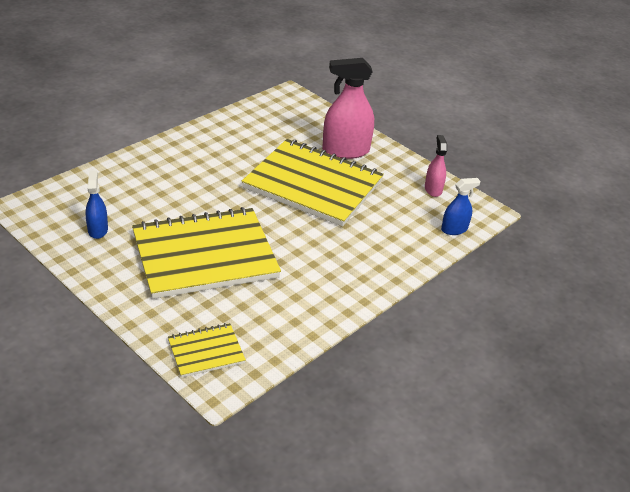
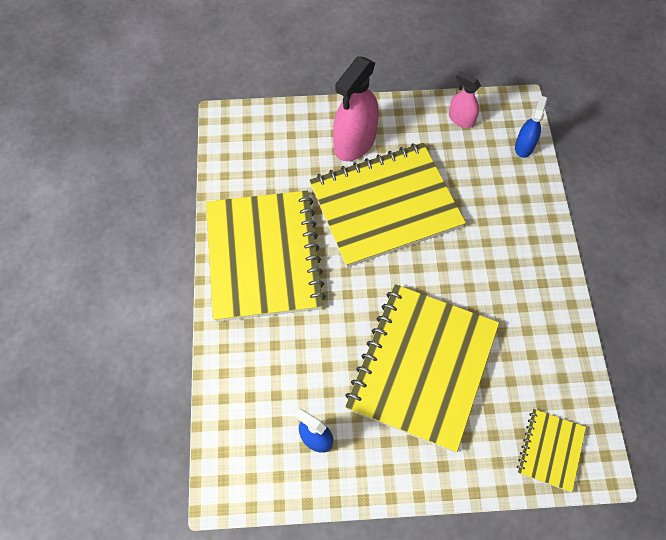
camera: 45 degrees left, 25 degrees up
none -> yellow notebook [206,191,326,322]

